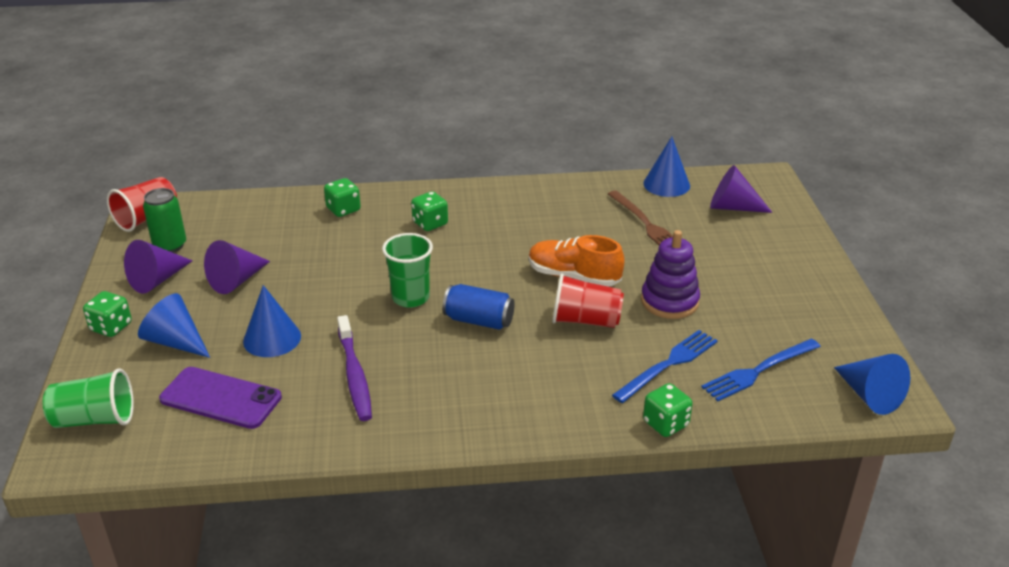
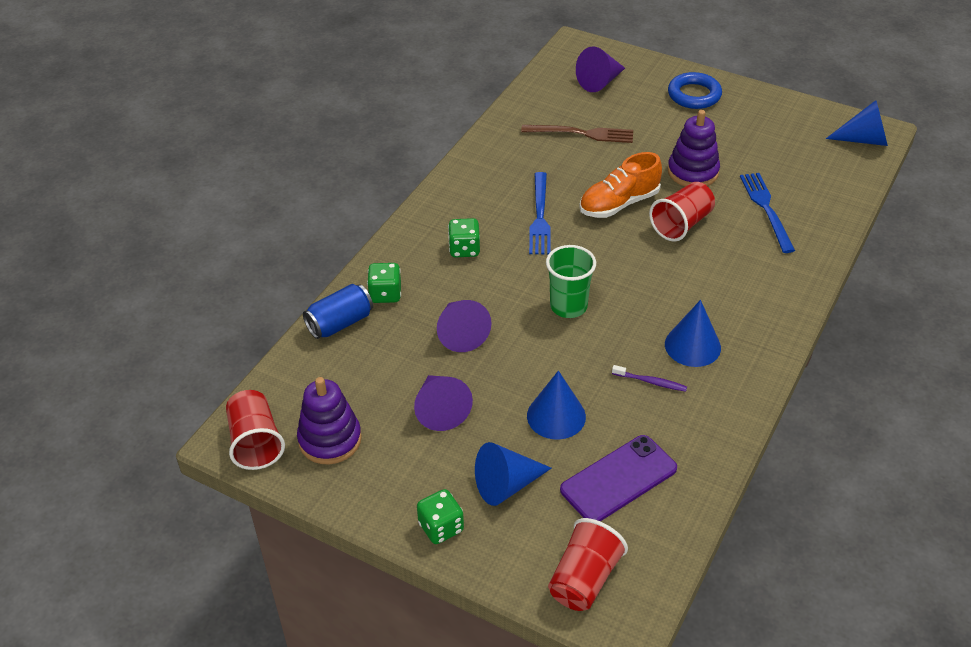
camera: 55 degrees left, 10 degrees up
green cup [43,368,134,428] -> red cup [548,518,628,611]
purple cone [124,240,192,294] -> purple cone moved to [437,300,492,352]
green can [143,188,186,253] -> purple stacking toy [297,377,362,464]
purple toothbrush [337,315,372,421] -> purple toothbrush [612,365,687,392], size x0.54
blue can [443,284,515,330] -> blue can moved to [303,284,373,339]
blue cone [643,137,690,197] -> blue cone moved to [665,300,721,367]
green dice [643,383,693,437] -> none
blue fork [701,339,821,401] -> blue fork moved to [529,172,551,254]
none -> blue ring [668,72,722,109]

